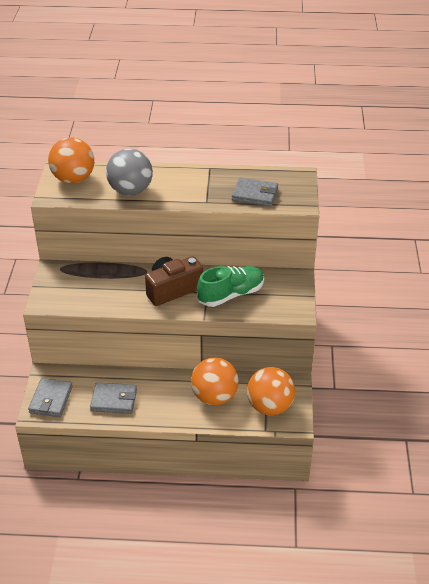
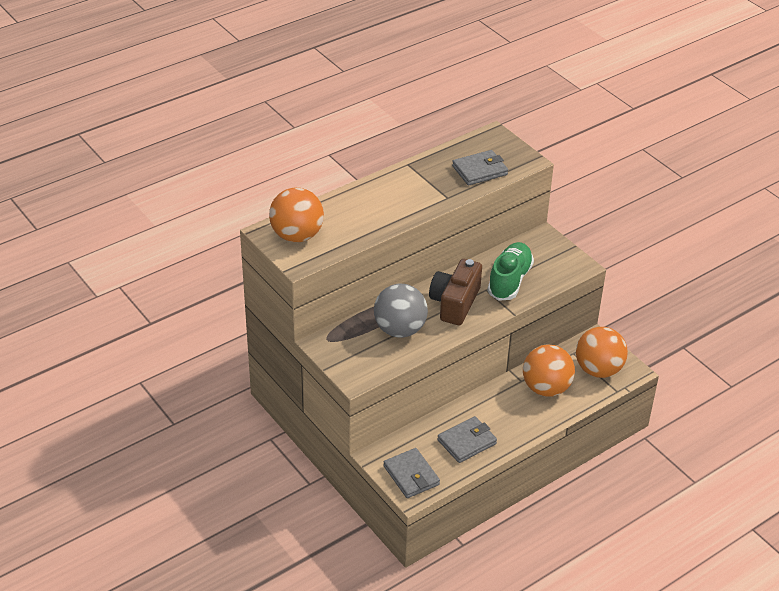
camera: 40 degrees left, 0 degrees up
grey ball [106,149,153,196] -> grey ball moved to [374,284,428,338]

